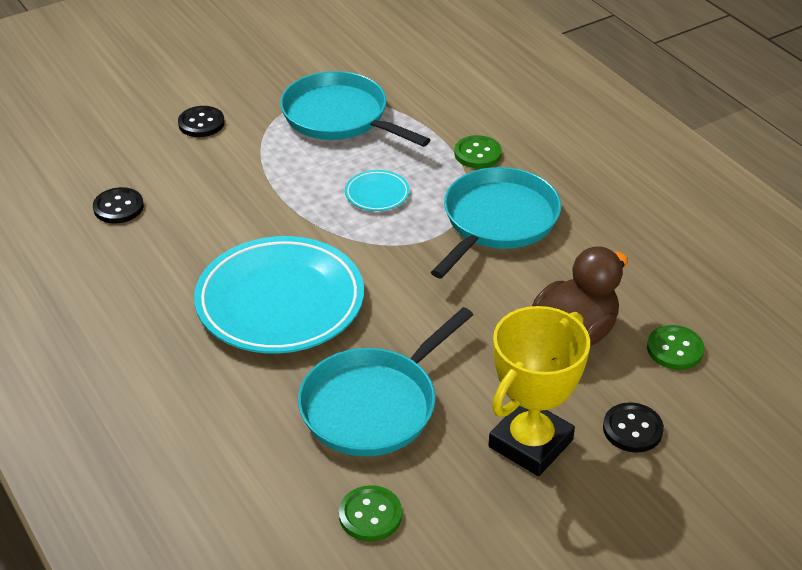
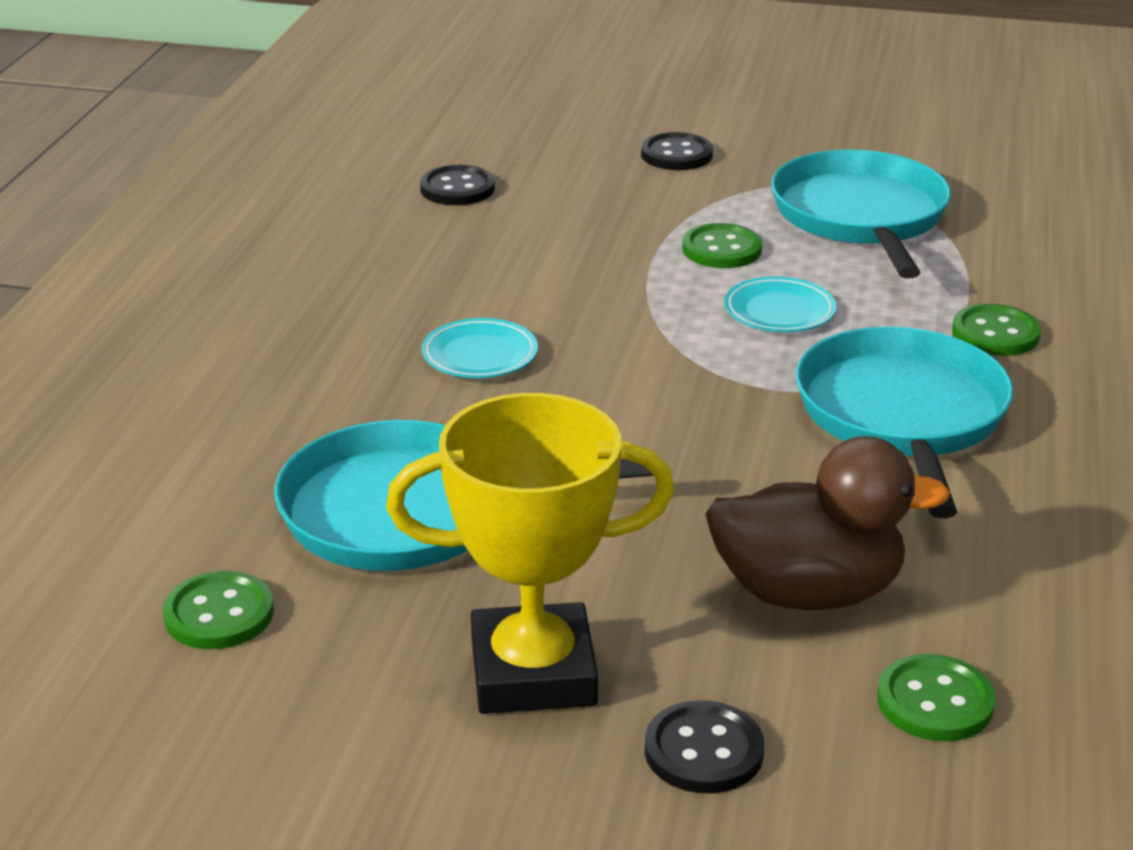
camera: 45 degrees right, 10 degrees down
turquoise plate [194,236,364,354] -> turquoise plate [422,318,538,378], size x0.42
turquoise pan [431,167,561,278] -> turquoise pan turned 75 degrees counterclockwise [796,327,1014,518]
none -> green button [682,223,762,268]

